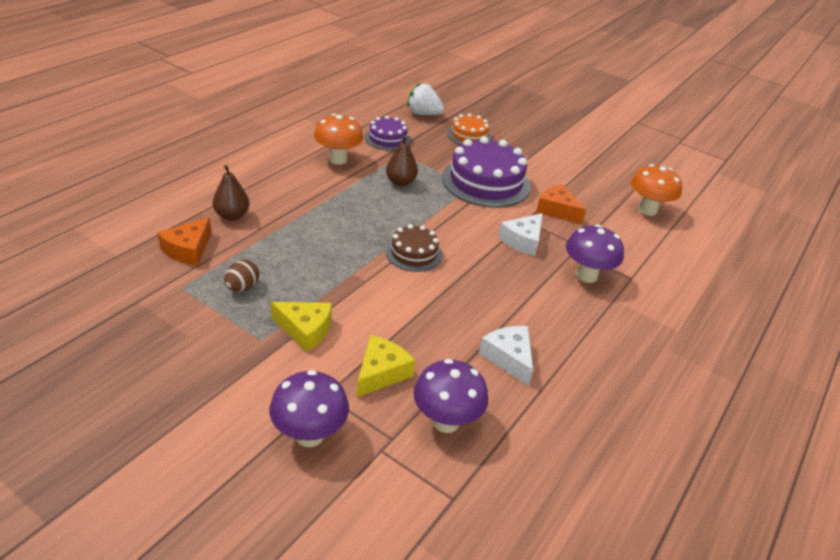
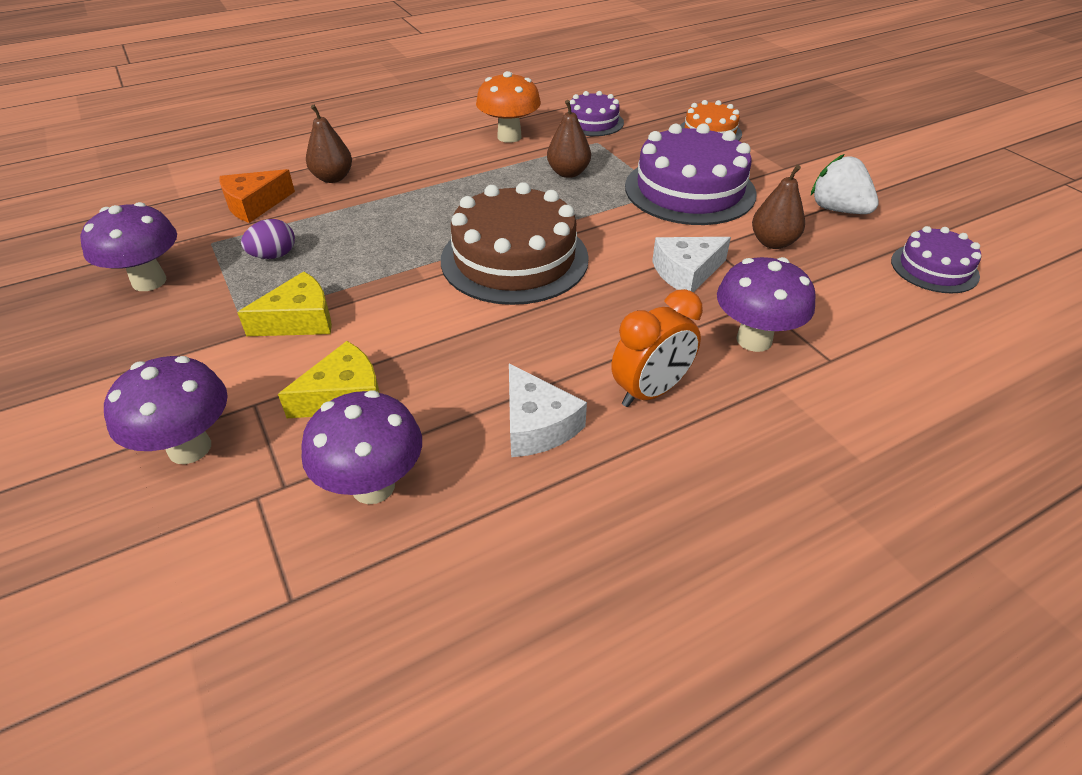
camera: 30 degrees right, 5 degrees up
brown egg [224,260,259,292] -> purple egg [241,219,295,259]
yellow cheese [271,302,332,352] -> yellow cheese turned 75 degrees counterclockwise [237,271,332,336]
brown cake [386,224,442,272] -> brown cake [441,182,589,305], size x1.83
white strawberry [407,83,444,115] -> white strawberry moved to [811,154,879,214]
white cheese [479,326,533,386] -> white cheese turned 150 degrees clockwise [509,364,587,457]
orange cheese [536,184,586,224] -> brown pear [752,165,805,249]
orange mushroom [631,164,682,216] -> purple cake [891,226,981,293]
none -> purple mushroom [80,202,177,291]
none -> orange clock [611,289,703,407]

